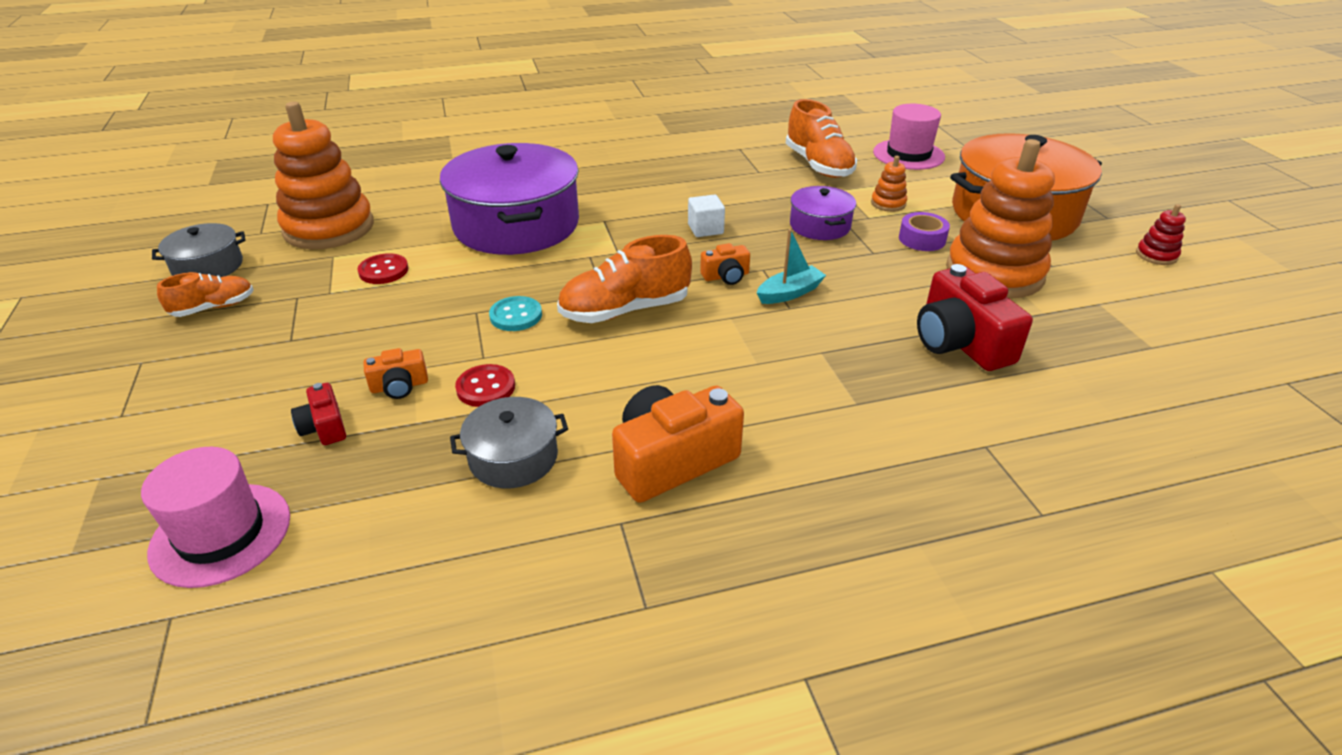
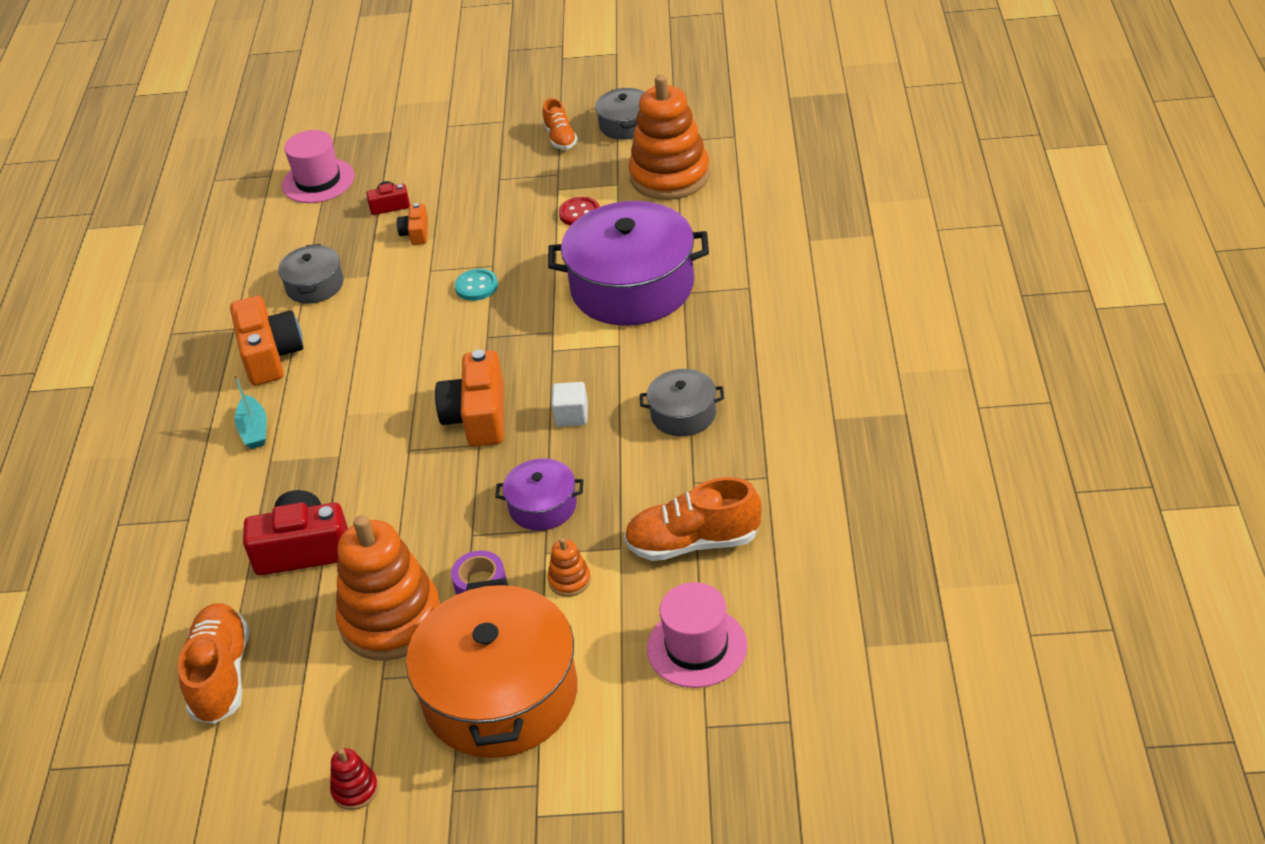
camera: 110 degrees right, 5 degrees up
red button [455,364,515,407] -> none
orange shoe [557,235,692,323] -> orange shoe moved to [178,603,249,724]
orange camera [700,243,750,285] -> orange camera [435,349,504,447], size x1.98
turquoise boat [757,229,826,304] -> turquoise boat moved to [234,374,267,449]
none -> grey pot [640,369,724,436]

